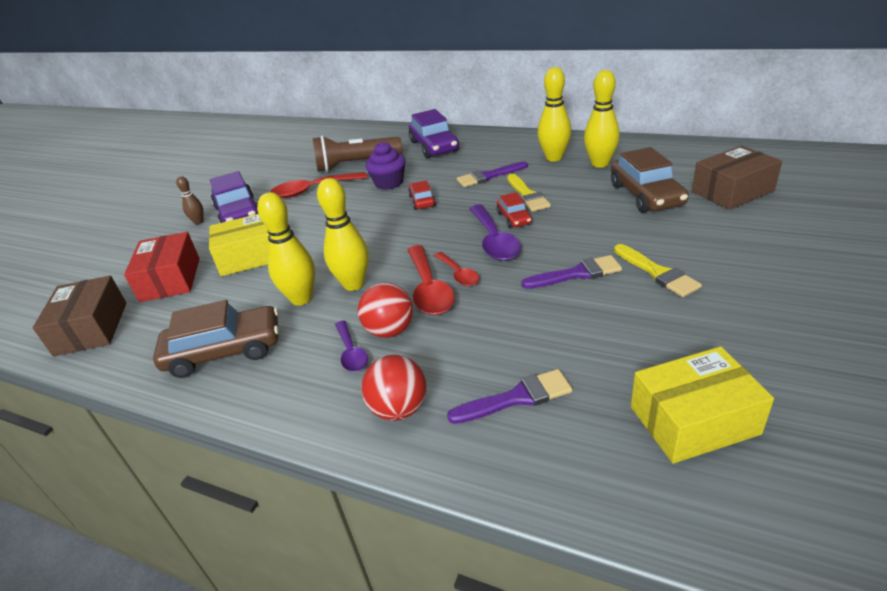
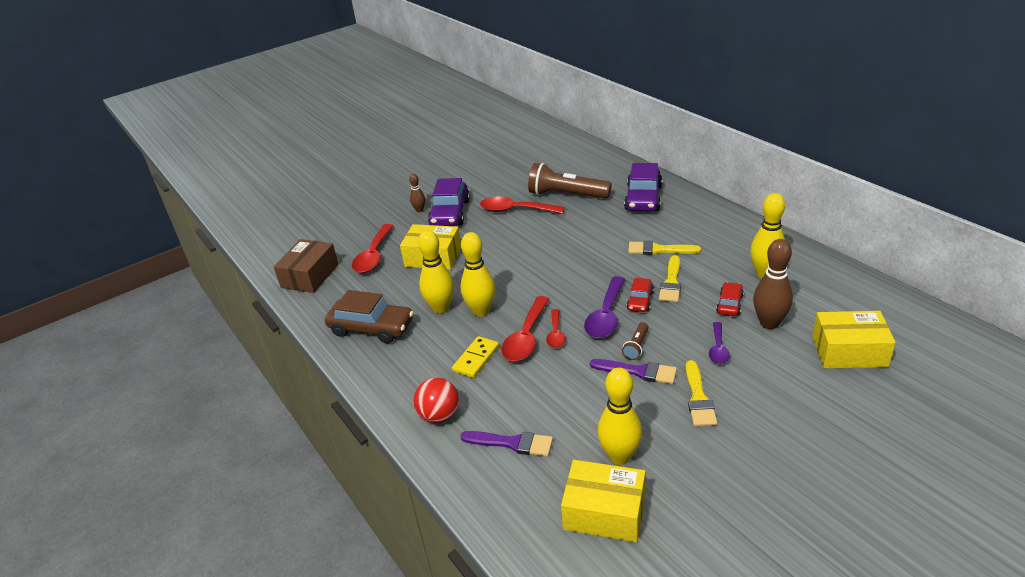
camera: 30 degrees right, 0 degrees up
red box [124,232,200,302] -> red spoon [352,224,393,273]
purple spoon [335,320,368,372] -> purple spoon moved to [709,322,730,364]
red ball [358,283,413,338] -> yellow domino [452,336,499,378]
purple cupcake [366,142,405,190] -> none
red car [408,180,436,210] -> red car moved to [716,282,744,316]
purple brush [457,161,528,187] -> yellow brush [628,241,701,255]
yellow bowling pin [537,67,571,162] -> yellow bowling pin moved to [597,368,642,465]
brown car [611,147,689,213] -> brown bowling pin [753,239,793,329]
brown box [692,146,782,210] -> yellow box [812,311,896,368]
none -> brown flashlight [622,322,649,360]

